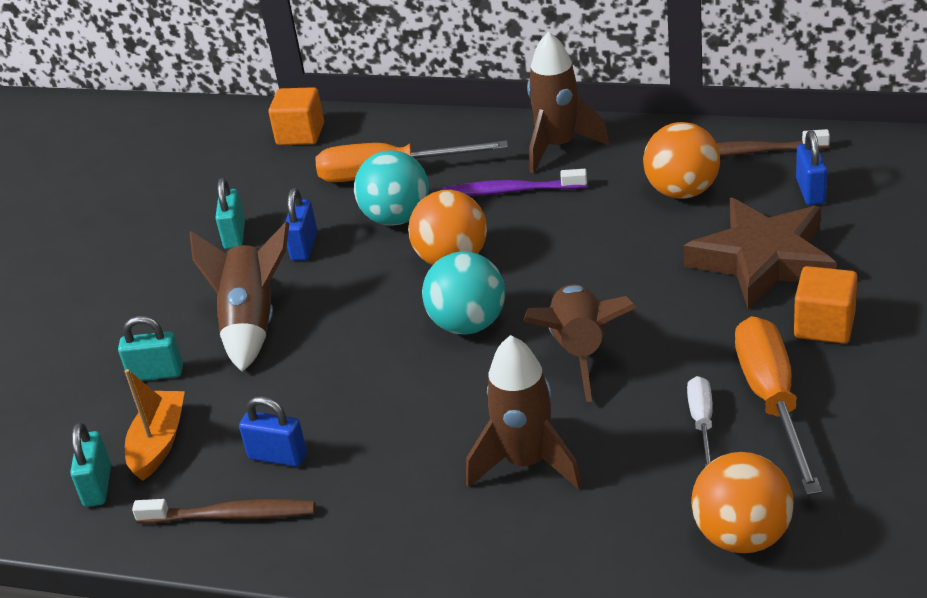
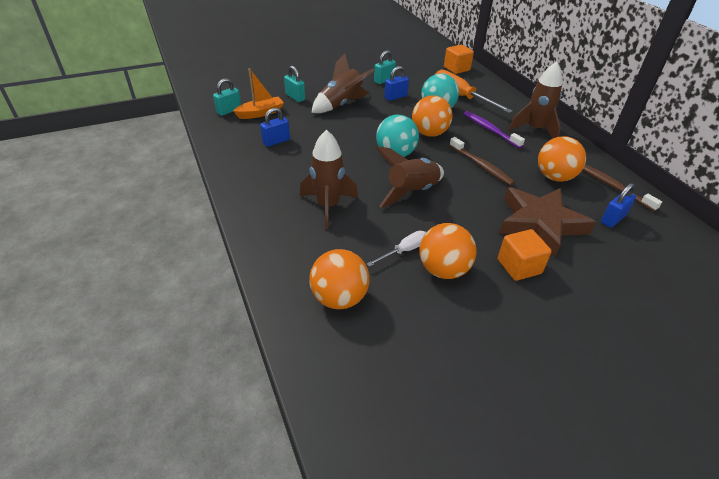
camera: 45 degrees right, 5 degrees up
brown toothbrush [132,499,315,524] -> brown toothbrush moved to [449,137,515,186]
blue padlock [239,396,307,467] -> blue padlock turned 75 degrees clockwise [260,108,290,147]
orange screwdriver [735,316,822,495] -> orange ball [419,223,476,279]

